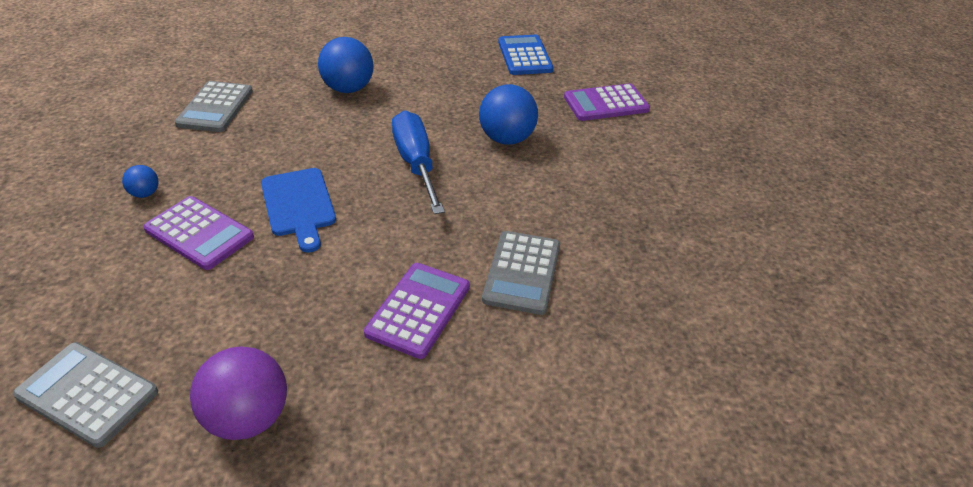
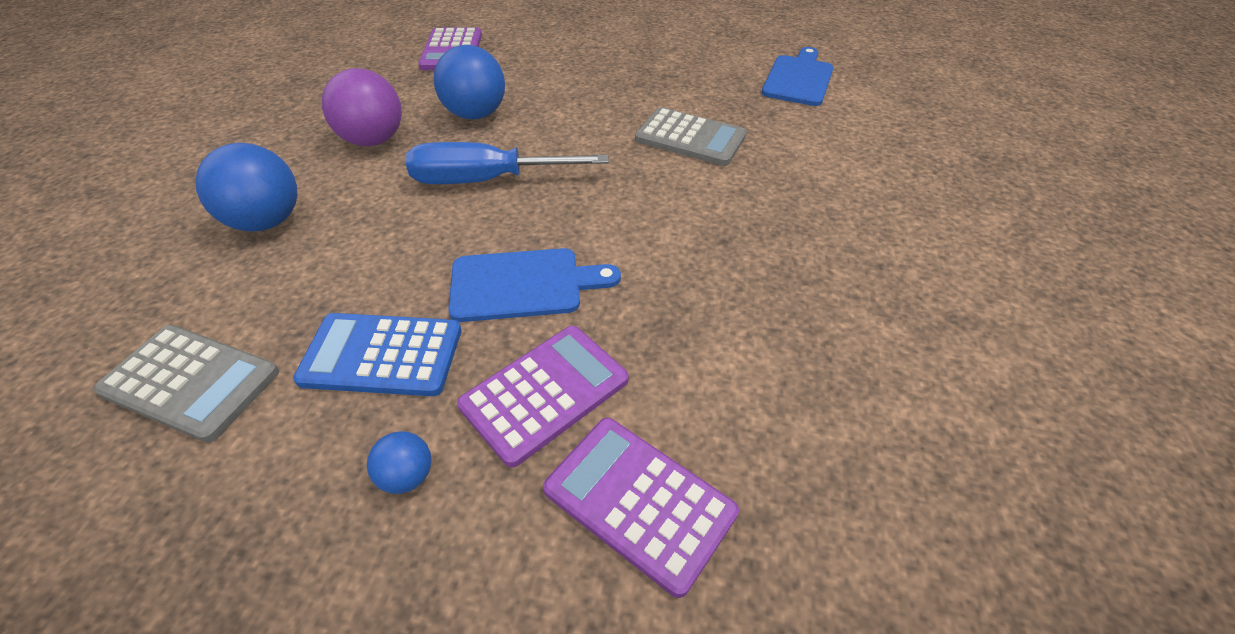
camera: 75 degrees left, 5 degrees up
grey calculator [13,342,158,448] -> none
purple ball [190,346,287,440] -> purple ball moved to [322,68,402,146]
purple calculator [364,263,470,359] -> purple calculator moved to [543,418,739,598]
blue calculator [498,35,554,75] -> blue calculator moved to [293,313,462,396]
none -> blue cutting board [762,47,834,106]

